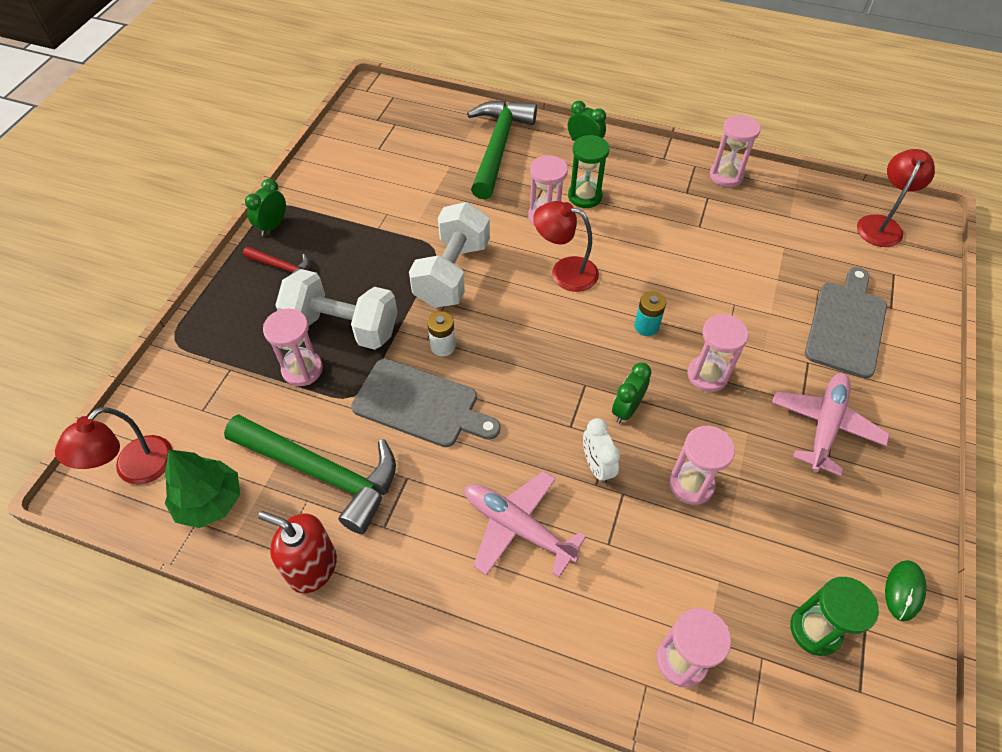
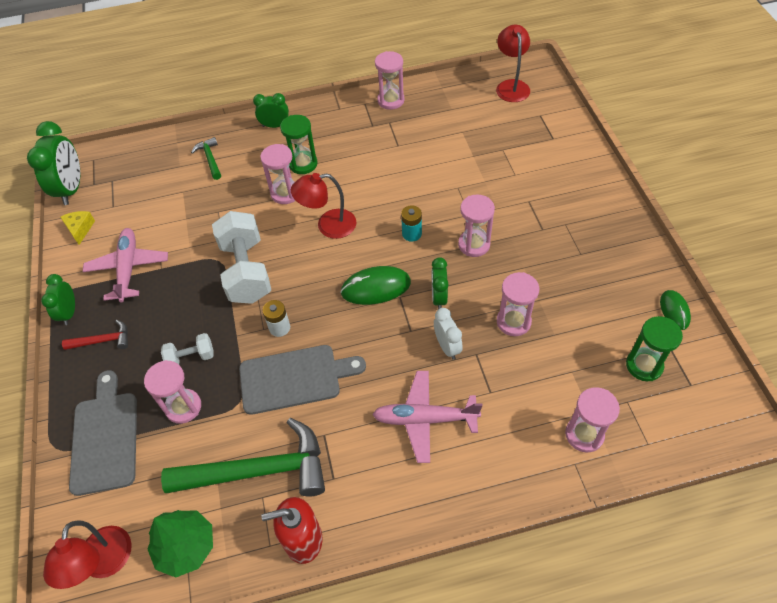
camera: 30 degrees left, 0 degrees up
white dumbbell [276,269,398,350] -> white dumbbell [161,333,214,364], size x0.50
green hammer [467,100,537,200] -> green hammer [191,137,221,180], size x0.46
white clock [583,418,620,484] -> white clock turned 150 degrees counterclockwise [434,308,463,360]
pink plane [772,373,890,476] -> pink plane moved to [82,228,168,302]
grey cutting board [805,267,887,379] -> grey cutting board moved to [69,370,137,496]
none -> green clock [27,121,80,205]
none -> yellow cheese [61,211,95,245]
none -> green mouse [340,266,411,305]

